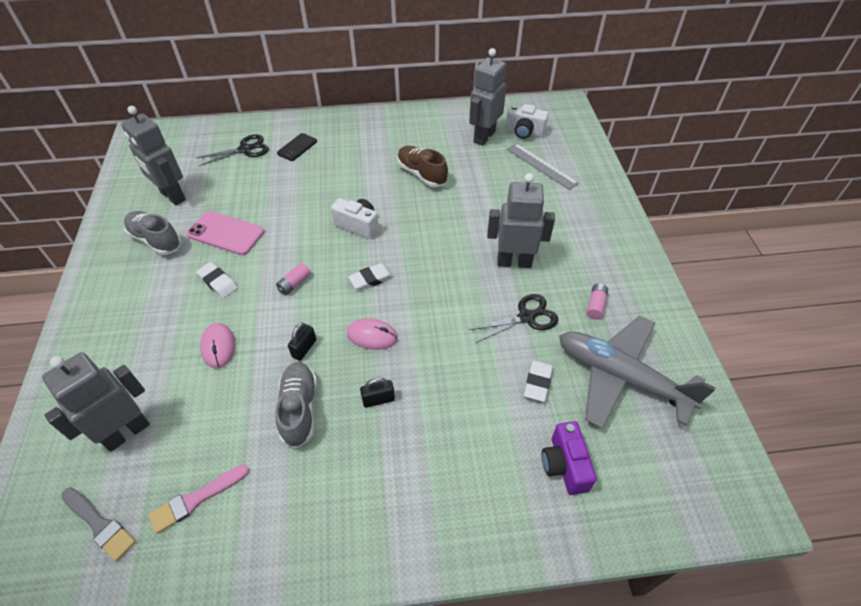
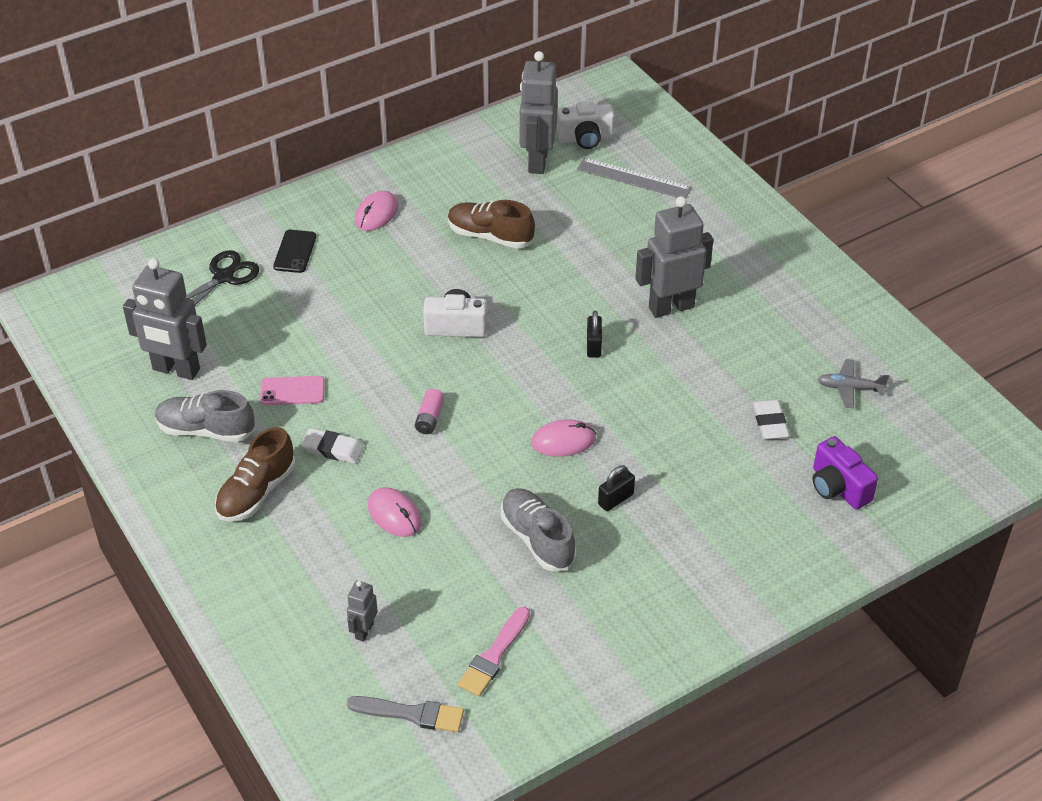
camera: 25 degrees left, 5 degrees down
grey robot [42,352,150,452] -> grey robot [347,581,378,642], size x0.48
pink phone [186,211,264,255] -> pink phone [260,376,325,405], size x0.64
black padlock [288,322,316,361] -> black padlock moved to [587,311,602,358]
white eraser [348,263,394,291] -> none
black scissors [469,294,558,343] -> none
grey plane [559,315,716,429] -> grey plane [817,359,889,408], size x0.41
pink battery [587,283,608,319] -> none
none -> brown shoe [215,427,296,522]
none -> pink mouse [355,191,398,231]

